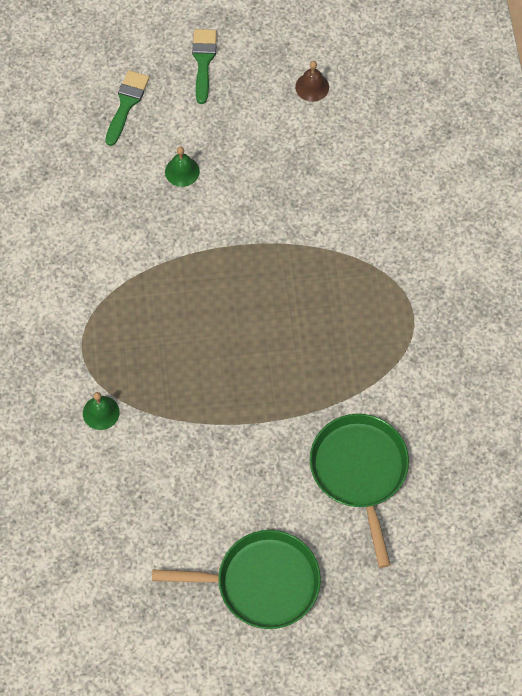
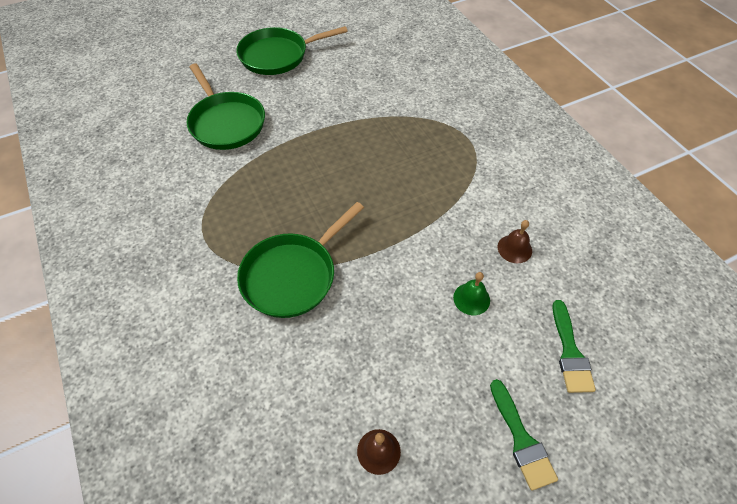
camera: 160 degrees right, 10 degrees down
green bell [83,392,120,430] -> none
none -> green pan [237,202,364,318]
none -> brown bell [498,220,532,263]

